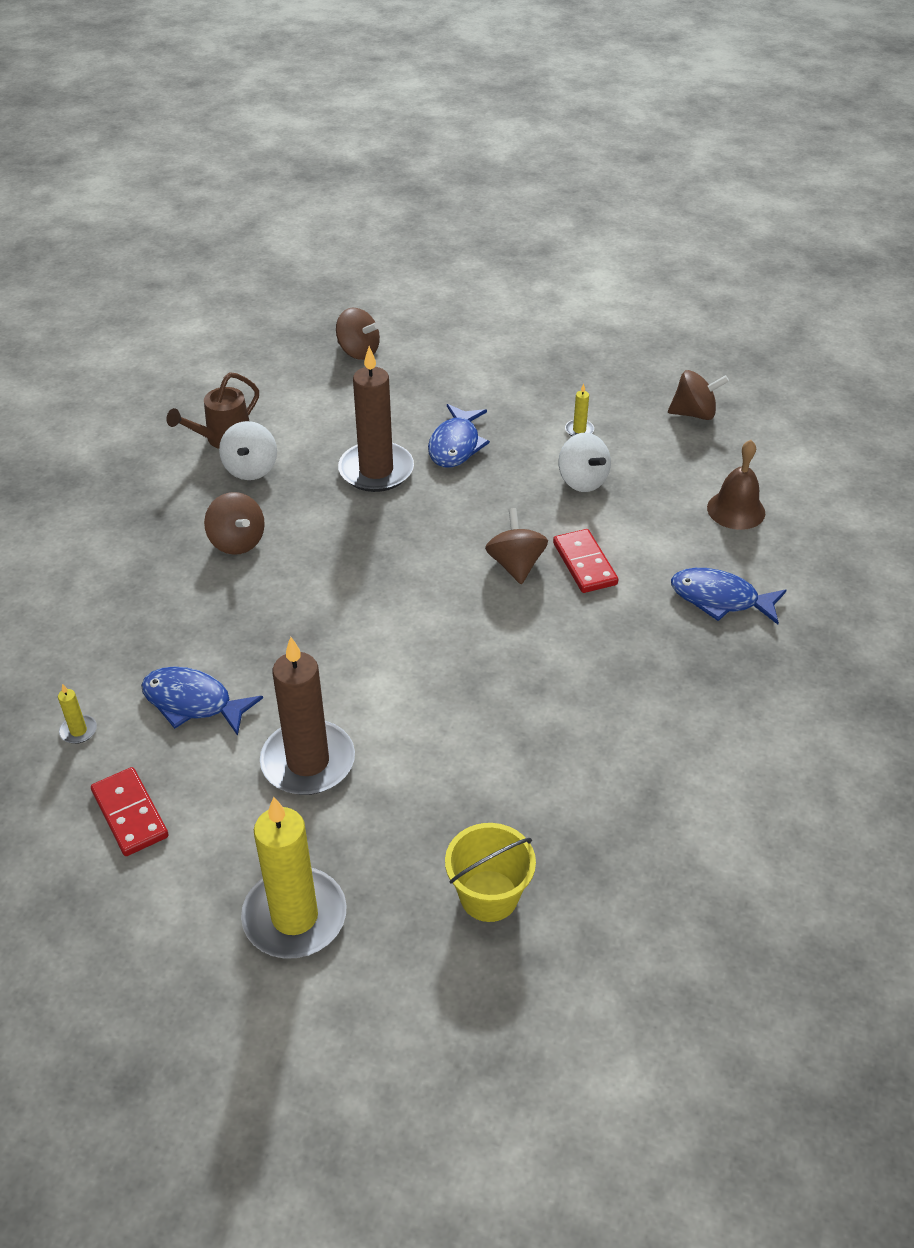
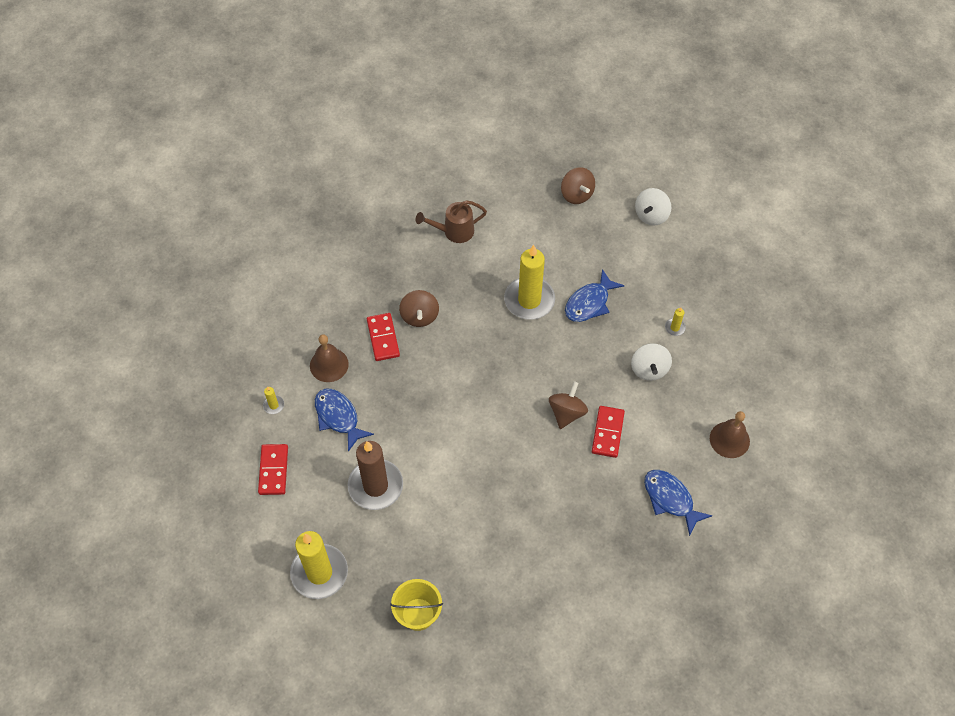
camera: 30 degrees right, 15 degrees up
white spinning top [219,421,277,480] -> white spinning top moved to [635,188,671,226]
brown candle [338,346,414,492] -> yellow candle [504,245,555,320]
brown spinning top [668,370,729,420] -> none
none -> brown bell [310,334,349,382]
none -> red domino [367,313,400,361]

